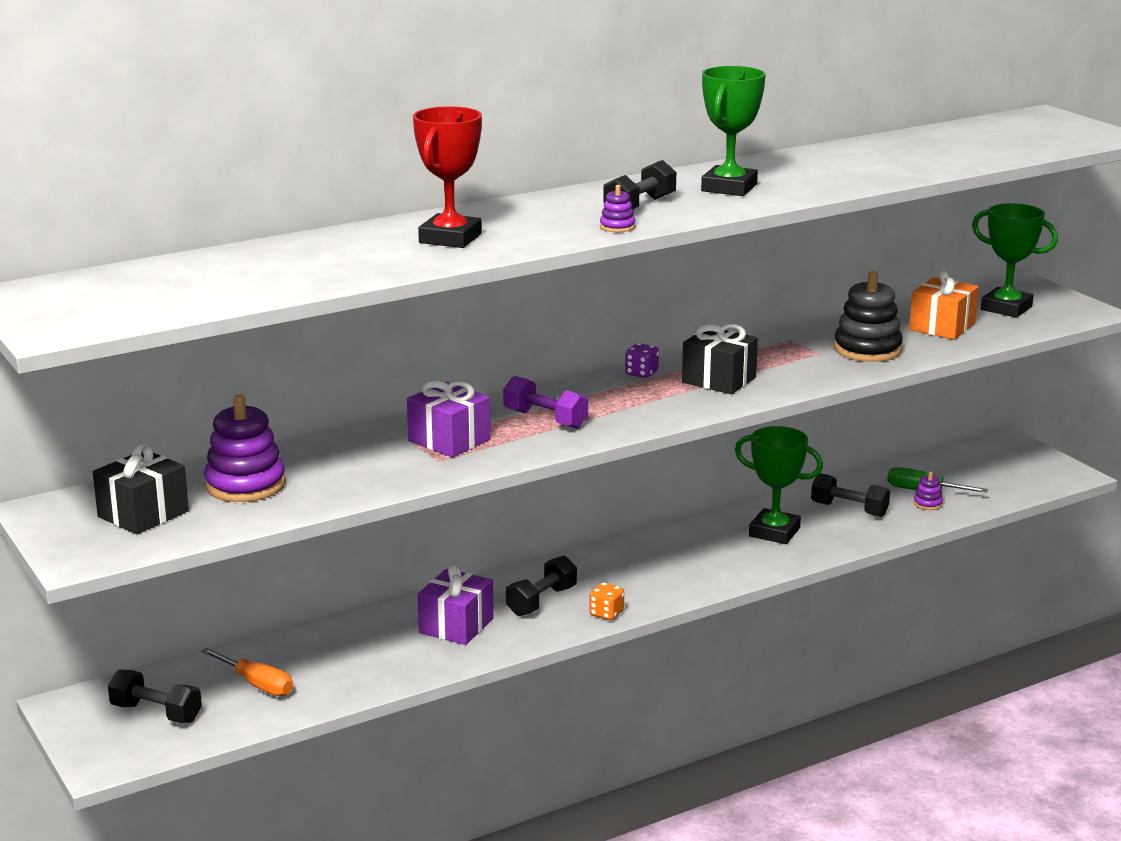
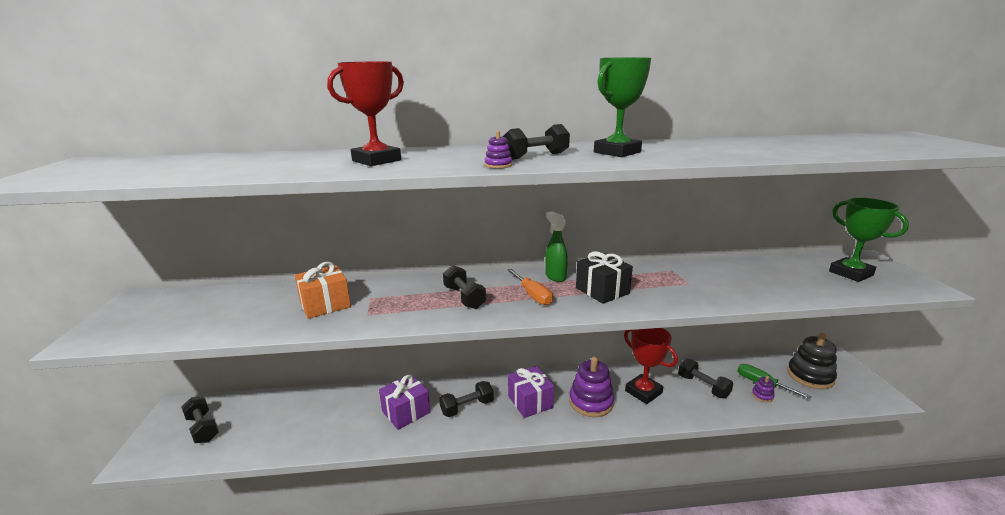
camera: 25 degrees right, 0 degrees up
black gift [93,444,189,534] -> none
orange screwdriver [201,648,293,696] -> orange screwdriver moved to [507,269,553,305]
purple stacking toy [204,395,286,502] -> purple stacking toy moved to [569,357,614,417]
purple gift [407,380,491,457] -> purple gift moved to [508,366,554,418]
purple dumbbell [503,376,588,429] -> black dumbbell [443,265,486,309]
orange dice [589,582,624,620] -> none
purple dice [625,343,659,378] -> green spray bottle [545,212,568,282]
green trophy [735,426,823,544] -> red trophy [624,328,678,404]
black stacking toy [834,271,903,362] -> black stacking toy moved to [787,333,837,389]
orange gift [909,270,979,340] -> orange gift moved to [295,262,351,319]

